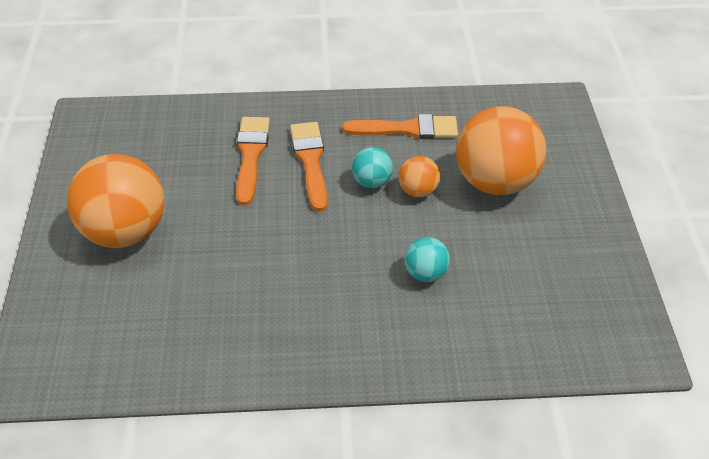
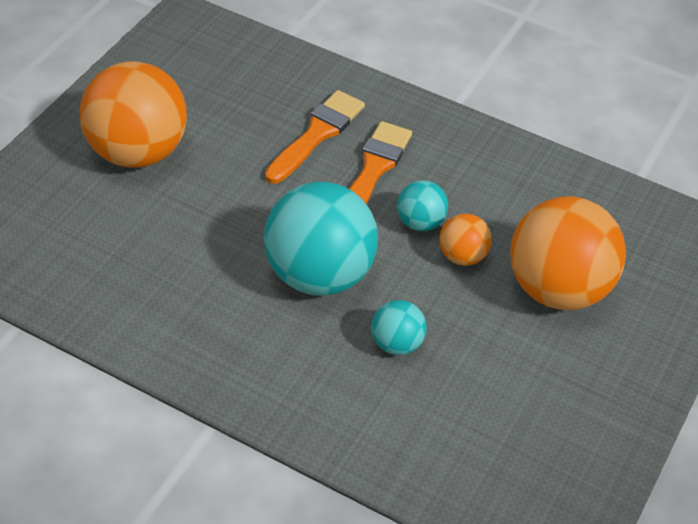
camera: 30 degrees right, 0 degrees up
orange brush [342,114,458,139] -> none
none -> turquoise ball [264,182,378,296]

